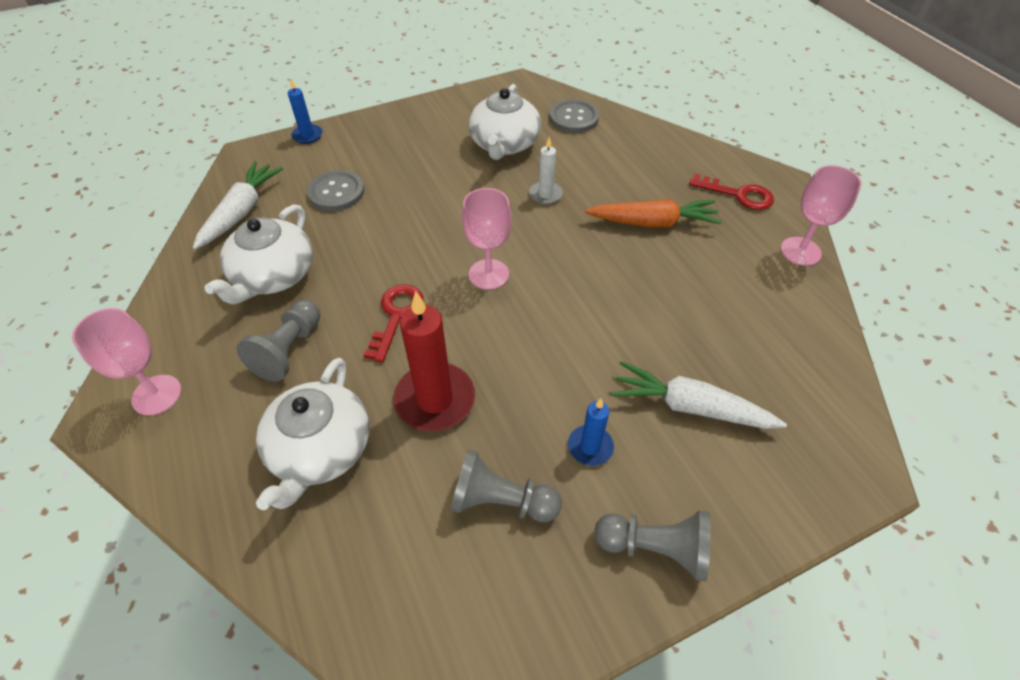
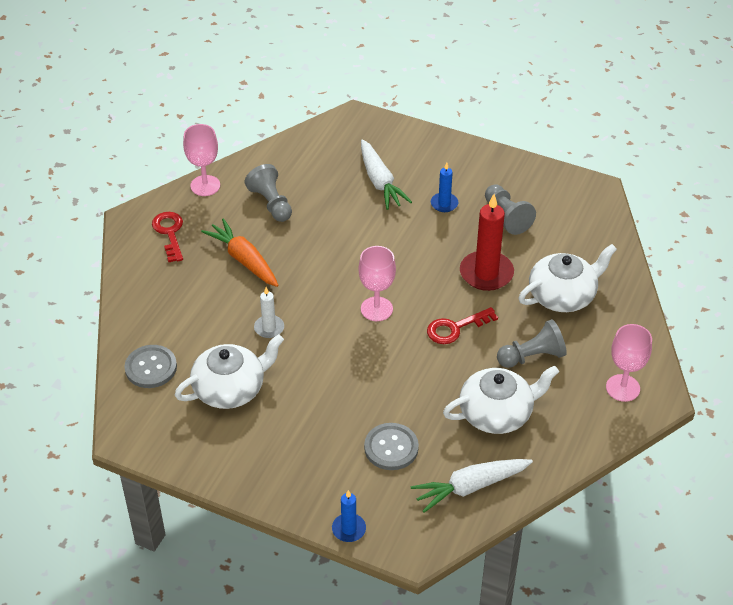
camera: 130 degrees left, 5 degrees down
grey pawn [594,511,711,581] -> grey pawn moved to [245,164,292,222]

